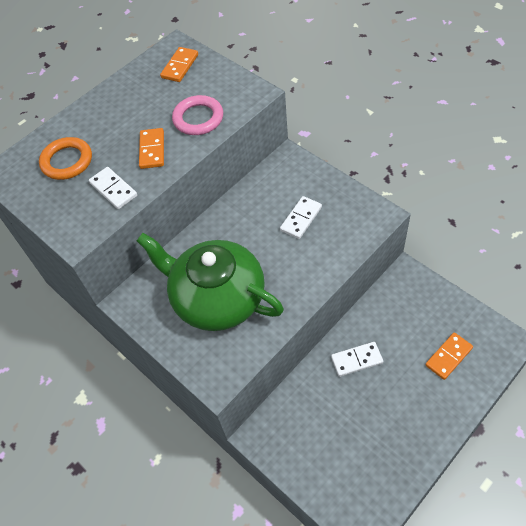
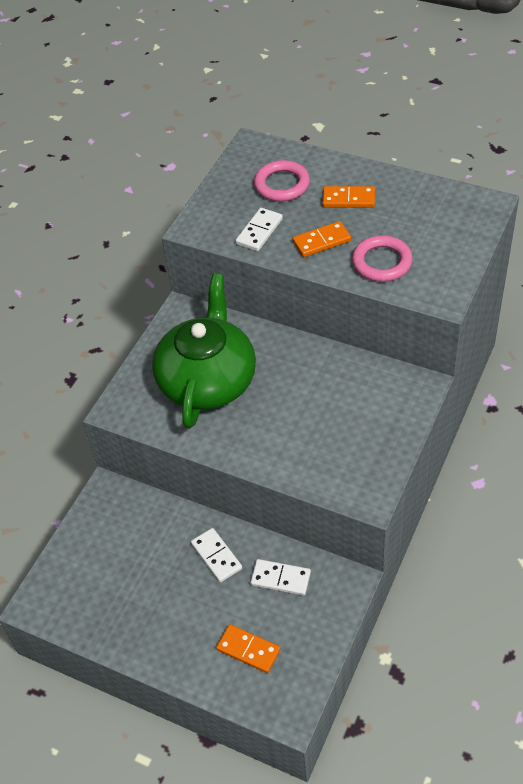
camera: 70 degrees right, 5 degrees down
orange ring [39,137,92,180] -> pink ring [254,160,310,202]
orange domino [160,47,198,82] -> orange domino moved to [322,186,375,208]
white domino [280,196,322,239] -> white domino moved to [250,559,311,596]

